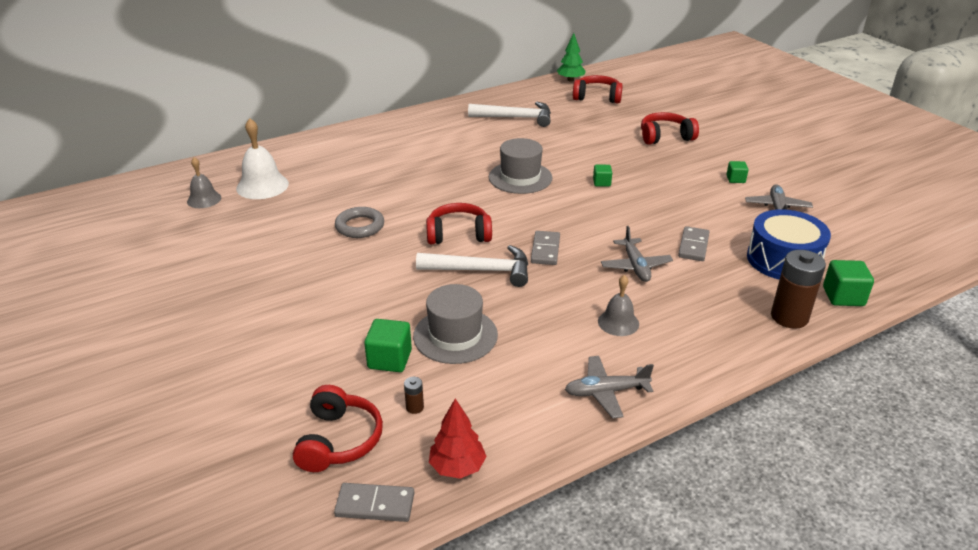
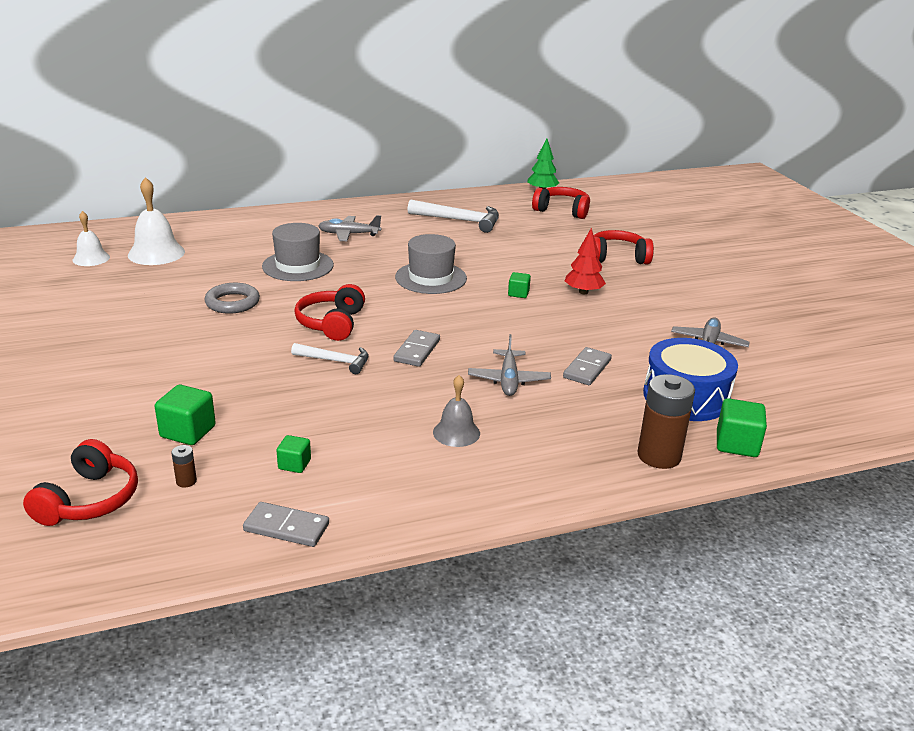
camera: 10 degrees right, 5 degrees down
grey bell [187,157,221,208] -> white bell [73,211,110,266]
grey domino [334,483,414,522] -> grey domino moved to [243,502,329,547]
grey hat [413,284,498,364] -> grey hat moved to [262,223,334,281]
white hammer [416,245,528,287] -> white hammer [291,343,369,374], size x0.62
red headphones [426,203,492,244] -> red headphones turned 90 degrees counterclockwise [294,284,365,341]
red tree [429,399,487,479] -> red tree moved to [565,228,606,294]
grey plane [565,356,654,419] -> grey plane moved to [318,215,381,241]
green cube [726,161,749,183] -> green cube moved to [276,435,311,473]

